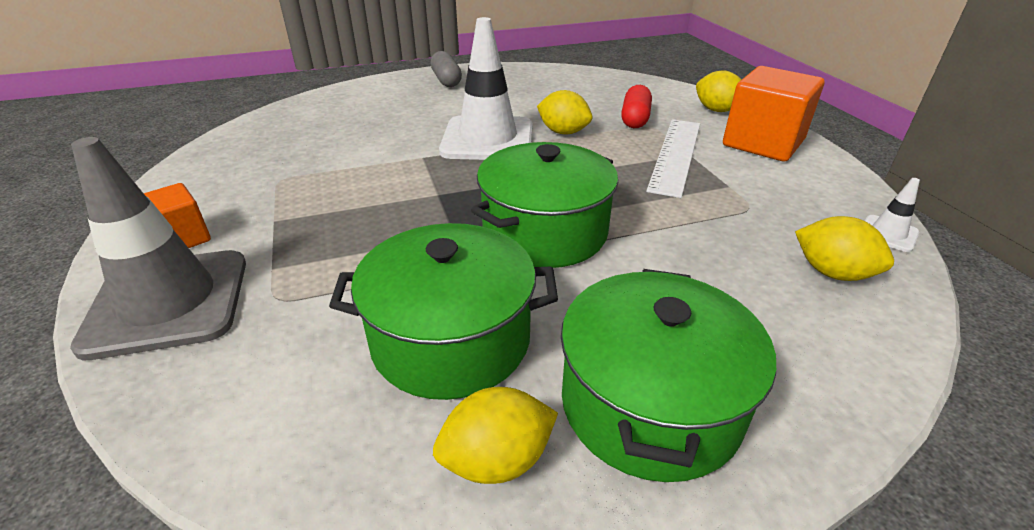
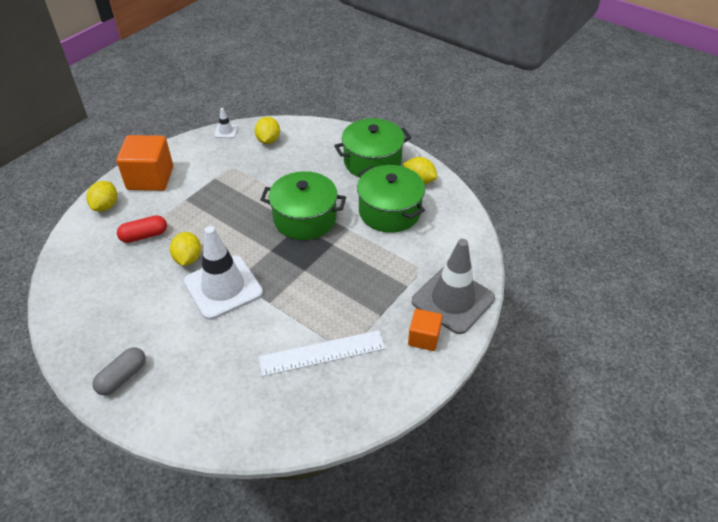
camera: 125 degrees left, 10 degrees up
white ruler [646,119,700,198] -> white ruler moved to [259,330,385,376]

